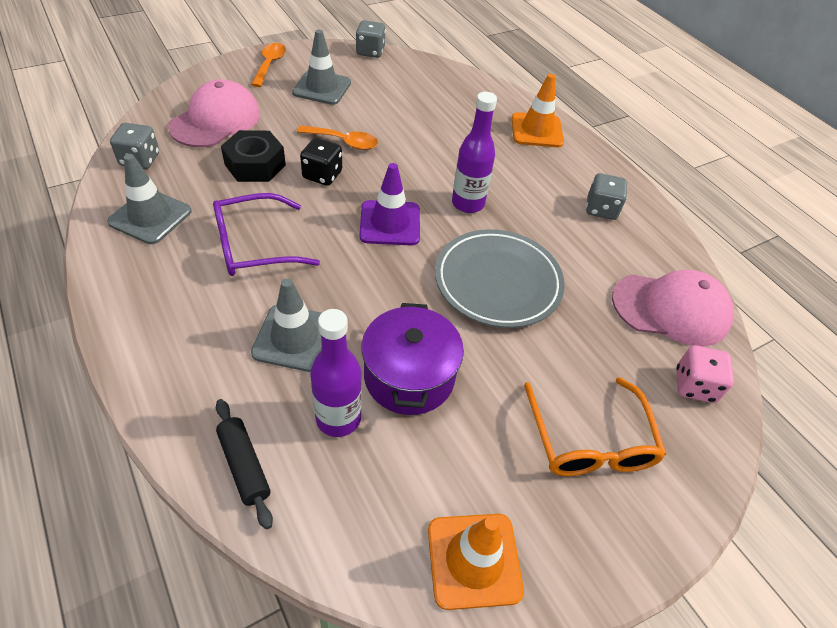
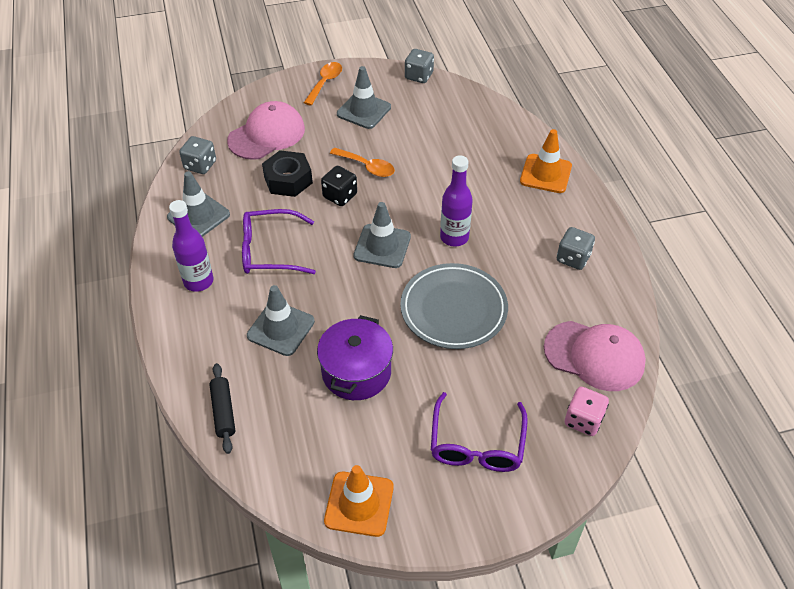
camera: 20 degrees right, 0 degrees up
purple bottle [310,309,362,437] -> purple bottle moved to [169,200,213,292]
purple traffic cone [360,163,420,245] -> grey traffic cone [354,202,411,268]
orange glasses [524,377,666,476] -> purple glasses [431,392,528,472]

